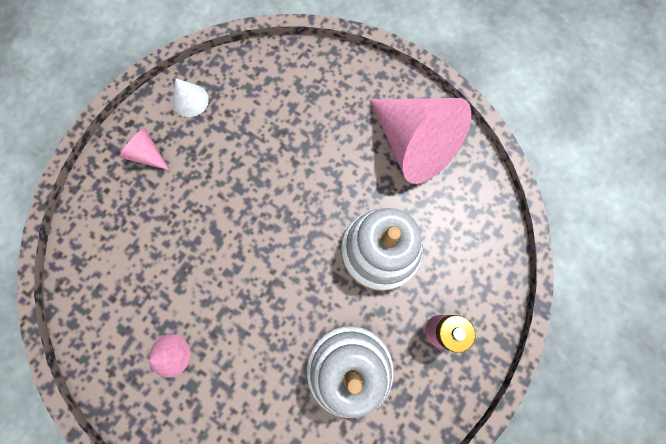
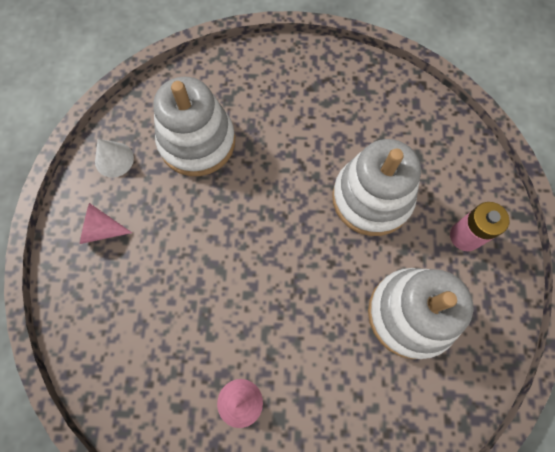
camera: 30 degrees left, 5 degrees down
pink cone [370,98,471,184] -> none
none -> white stacking toy [153,77,235,176]

